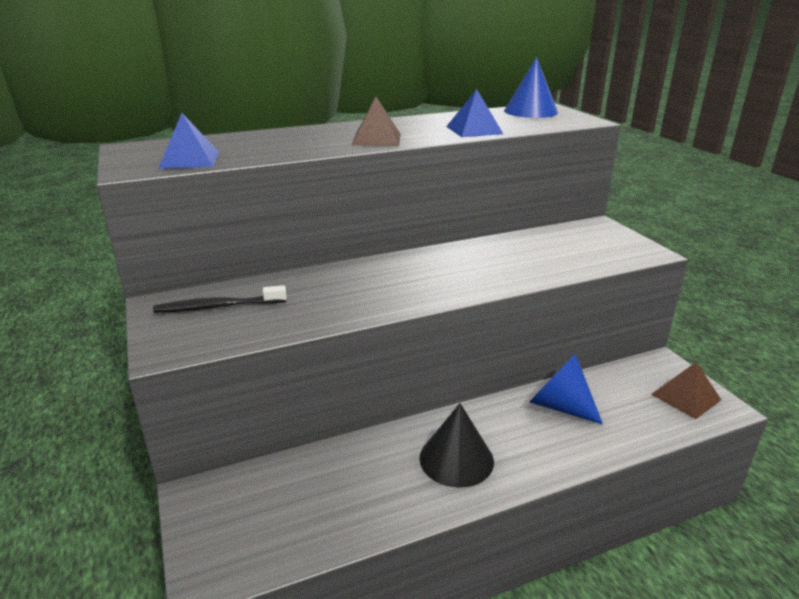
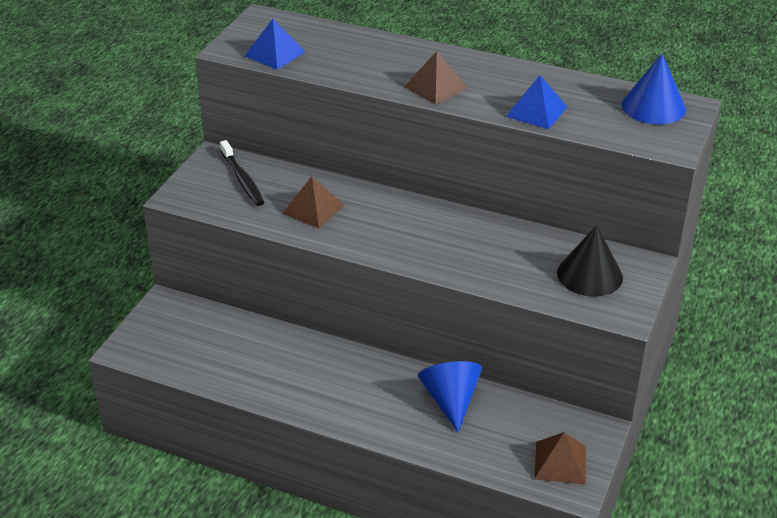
camera: 45 degrees right, 10 degrees up
black toothbrush [153,285,287,313] -> black toothbrush turned 150 degrees counterclockwise [220,140,264,206]
black cone [419,403,494,488] -> black cone moved to [557,225,623,297]
none -> brown pyramid [282,176,345,228]

